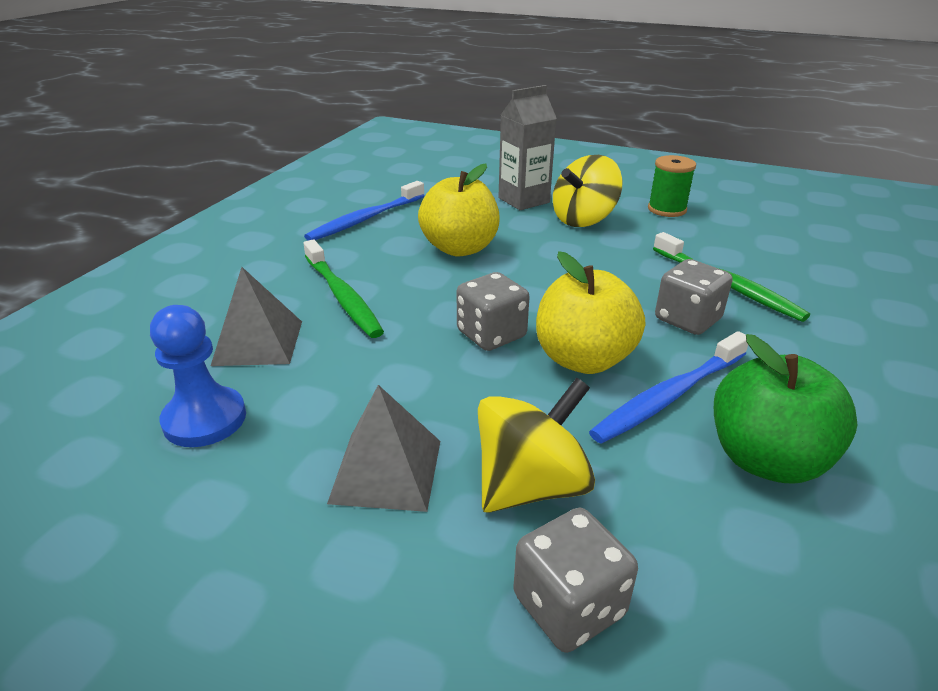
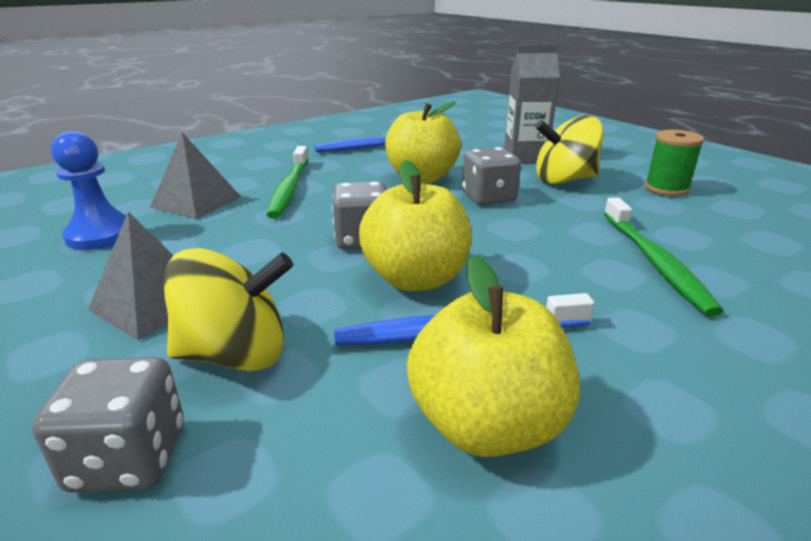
camera: 30 degrees right, 5 degrees down
grey dice [655,259,733,335] -> grey dice moved to [462,147,521,205]
green apple [714,334,858,484] -> yellow apple [407,255,580,457]

